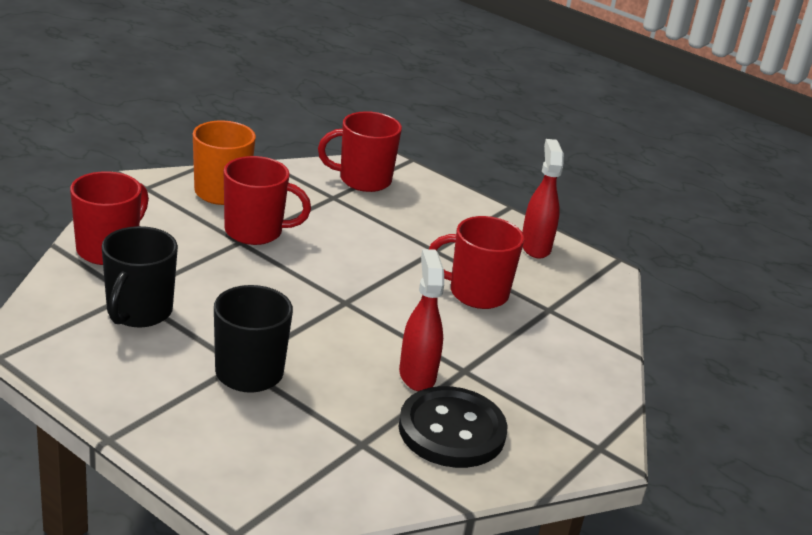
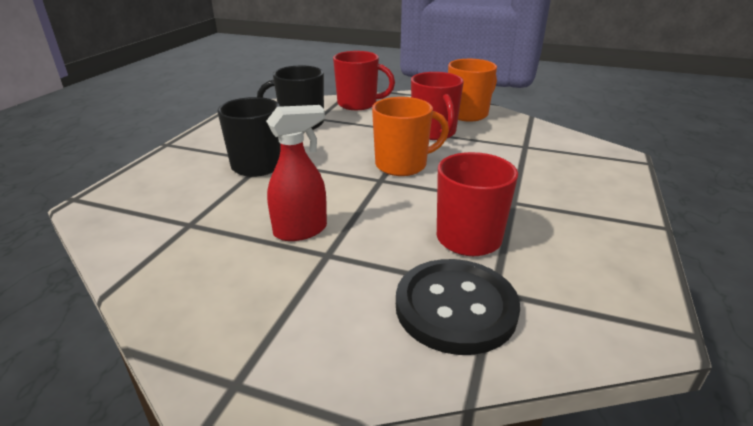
camera: 75 degrees right, 0 degrees up
red mug [318,111,402,192] -> none
black button [399,386,507,468] -> black button moved to [396,259,520,355]
red spray bottle [522,139,564,259] -> none
none -> orange mug [372,97,449,176]

